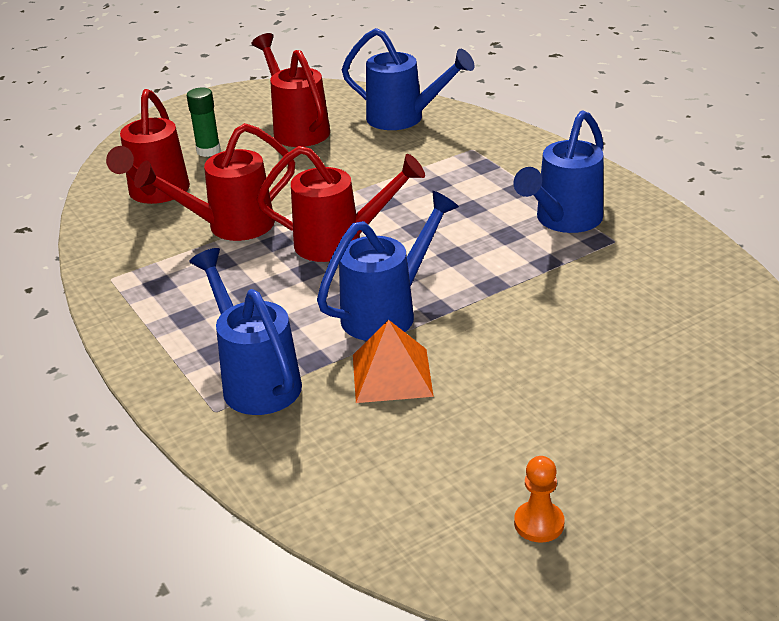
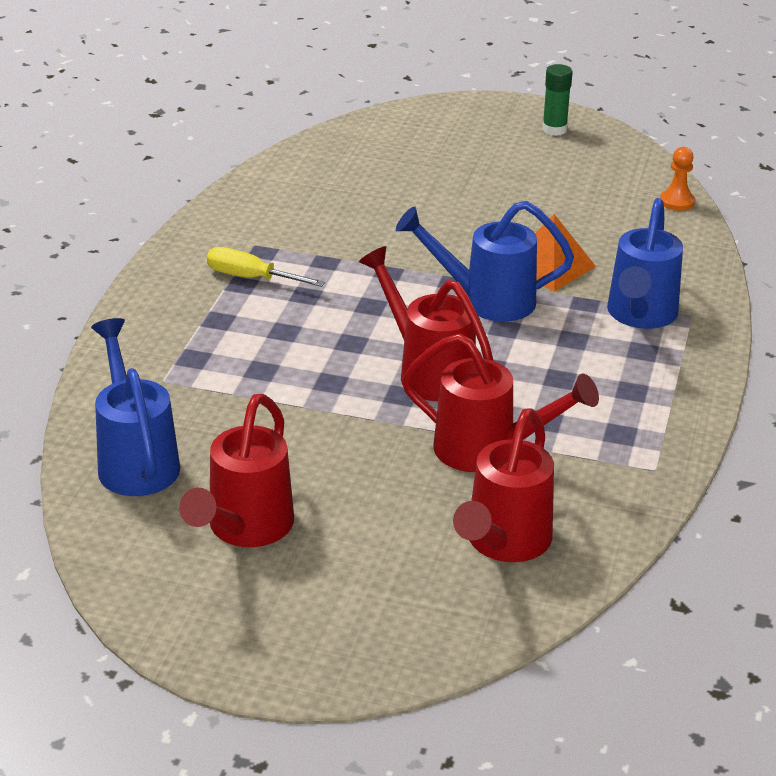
camera: 135 degrees left, 0 degrees up
red watering can [106,89,190,204] -> red watering can turned 150 degrees clockwise [453,408,554,562]
green glue stick [187,87,221,157] -> green glue stick moved to [542,64,573,136]
blue watering can [514,110,603,233] -> yellow screwdriver [207,247,325,287]
orange pawn [514,456,564,543] -> orange pawn moved to [660,147,695,211]

